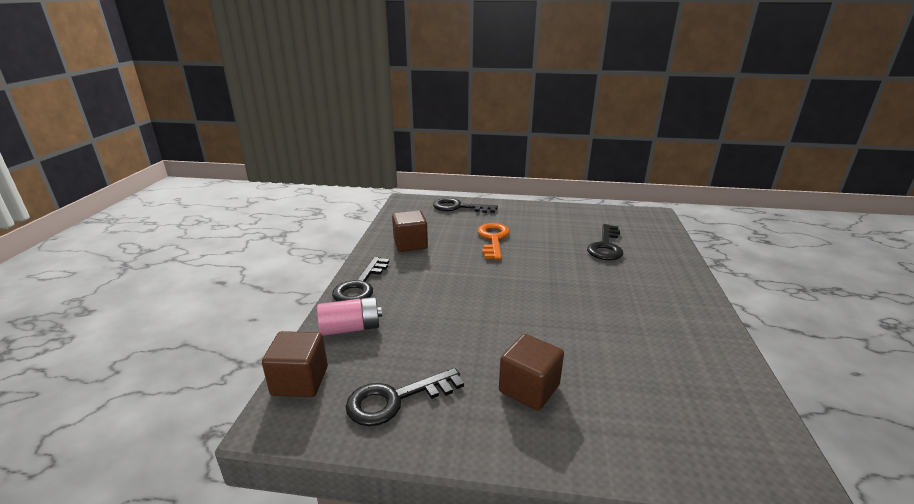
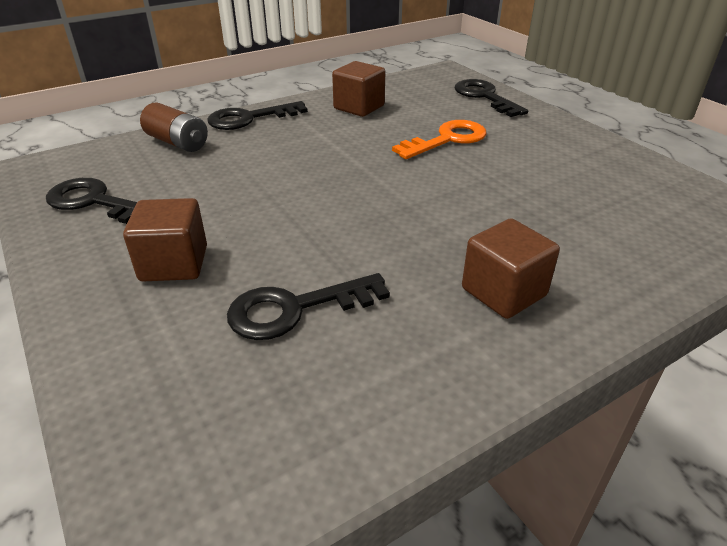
camera: 50 degrees right, 10 degrees up
brown cube [262,331,328,397] -> brown cube moved to [462,218,560,319]
pink battery [317,297,382,336] -> brown battery [140,102,208,152]
black key [587,224,623,260] -> black key moved to [227,273,390,340]

